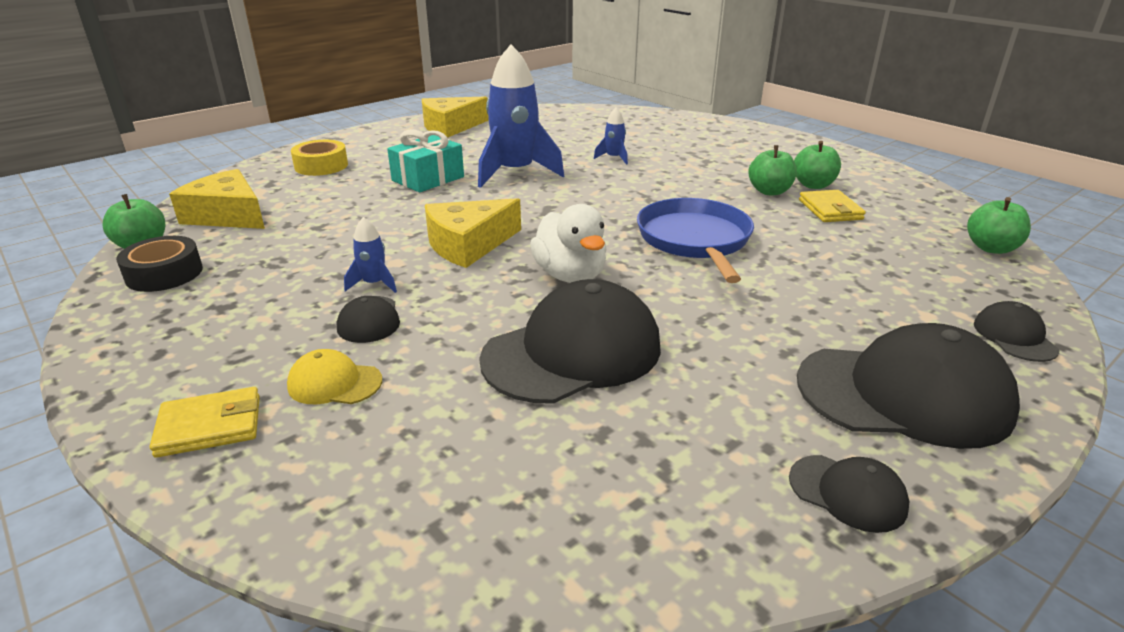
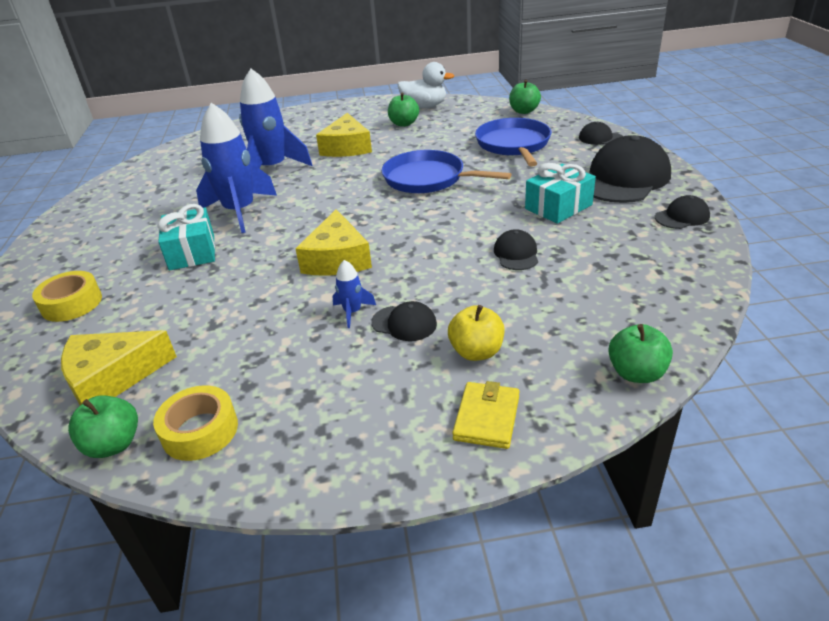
camera: 55 degrees left, 5 degrees up
black tape [116,236,203,292] -> yellow tape [153,385,238,461]
yellow cap [287,349,382,404] -> yellow apple [448,305,505,361]
yellow cheese [422,96,489,138] -> yellow cheese moved to [316,113,372,157]
black cap [479,279,661,404] -> black cap [494,229,538,270], size x0.47
white duck [530,204,607,283] -> white duck moved to [397,62,454,108]
blue rocket [594,108,628,165] -> blue rocket [239,68,312,168], size x2.28
green apple [748,145,797,195] -> green apple moved to [608,324,673,383]
yellow wallet [799,190,866,222] -> none
none -> blue pan [475,118,552,167]
none -> turquoise gift [525,163,596,224]

